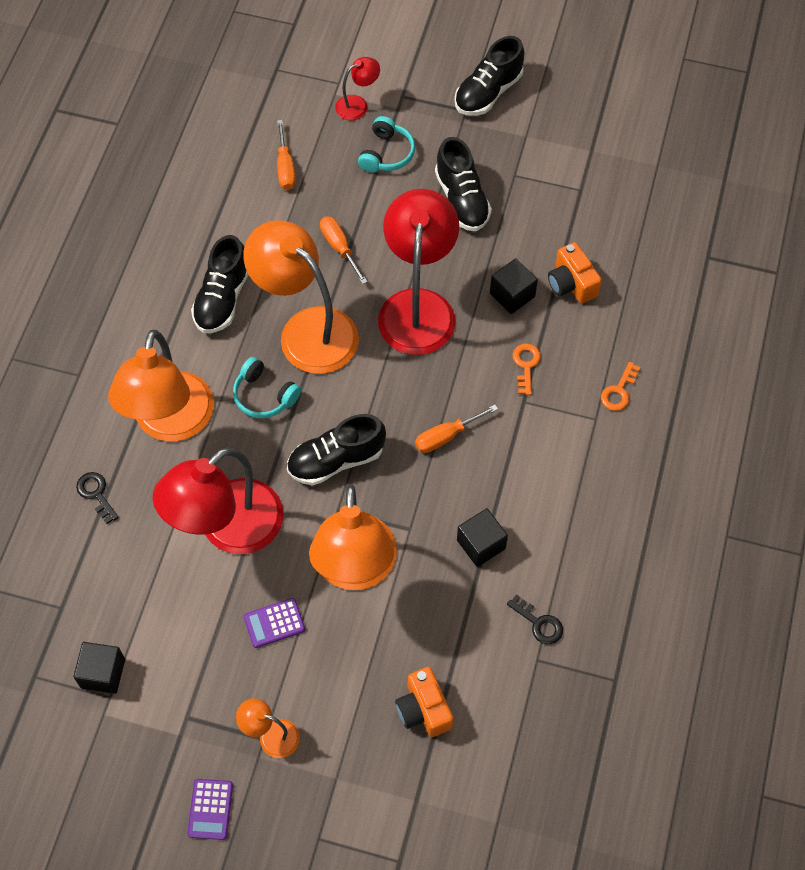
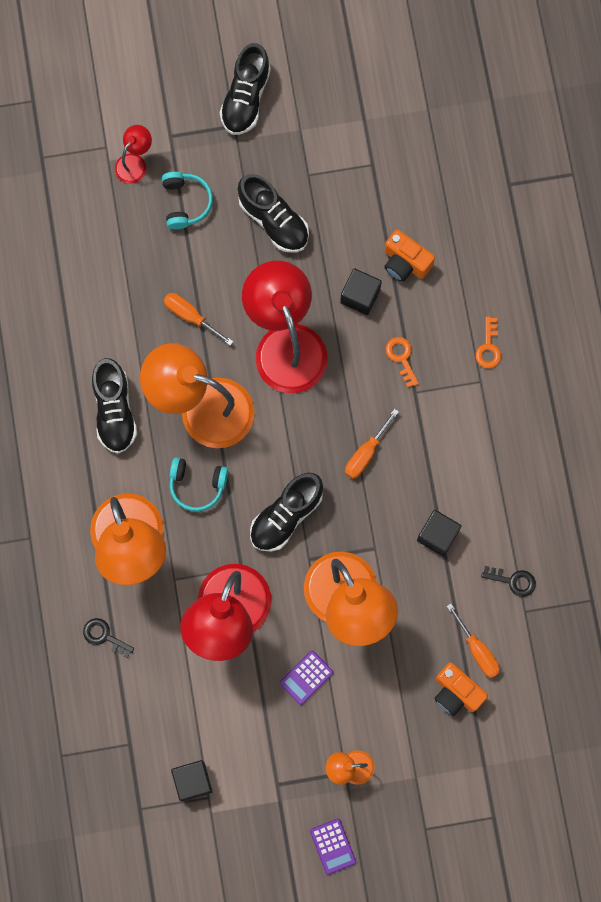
camera: 25 degrees left, 15 degrees up
orange screwdriver [277,120,296,190] -> orange screwdriver moved to [447,604,500,678]

